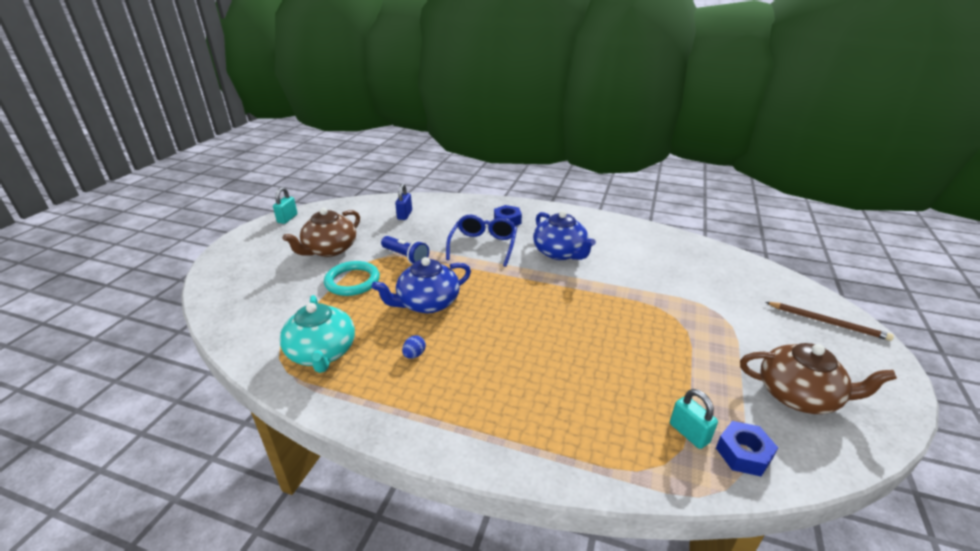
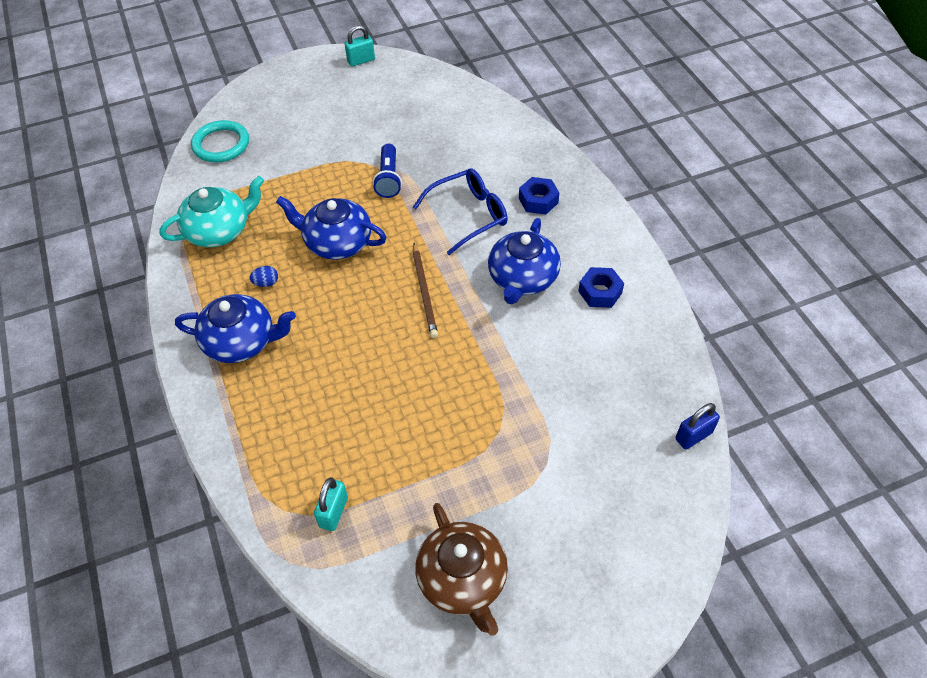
camera: 50 degrees right, 20 degrees up
turquoise teapot [279,295,355,373] -> turquoise teapot turned 150 degrees counterclockwise [160,176,264,247]
brown teapot [283,208,360,257] -> none
turquoise ring [324,261,380,296] -> turquoise ring moved to [191,120,249,162]
blue padlock [395,184,412,220] -> blue padlock moved to [676,403,720,450]
blue nut [716,421,778,476] -> blue nut moved to [578,267,624,308]
brown pencil [766,302,894,341] -> brown pencil moved to [413,243,438,338]
none -> blue teapot [175,294,296,363]

